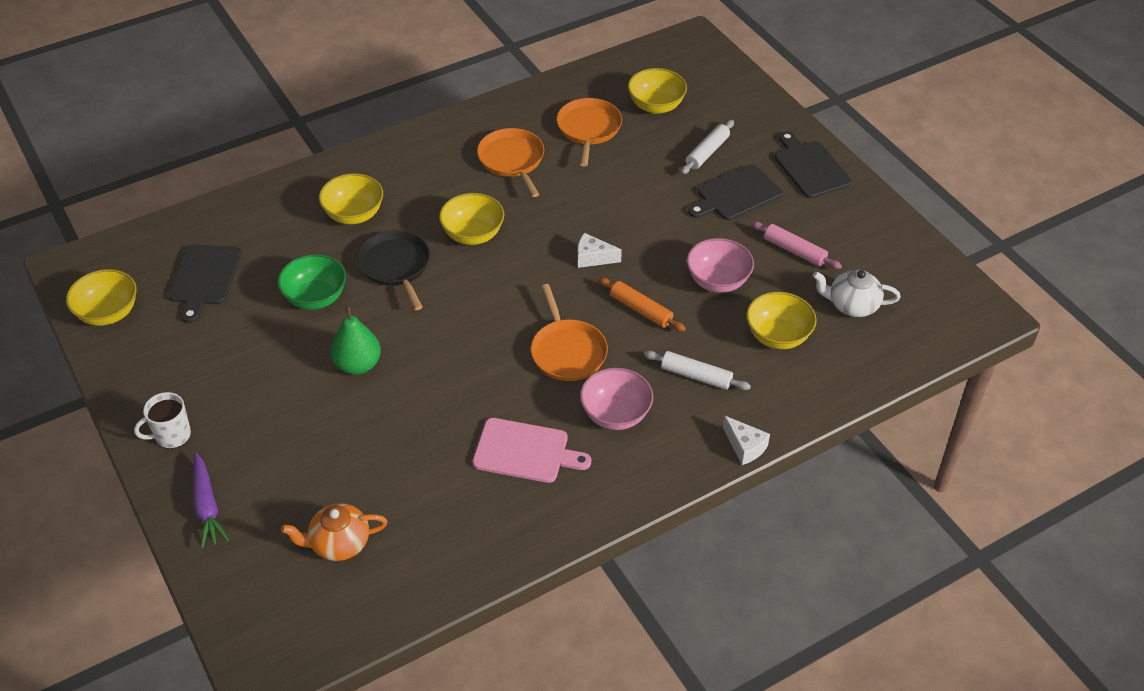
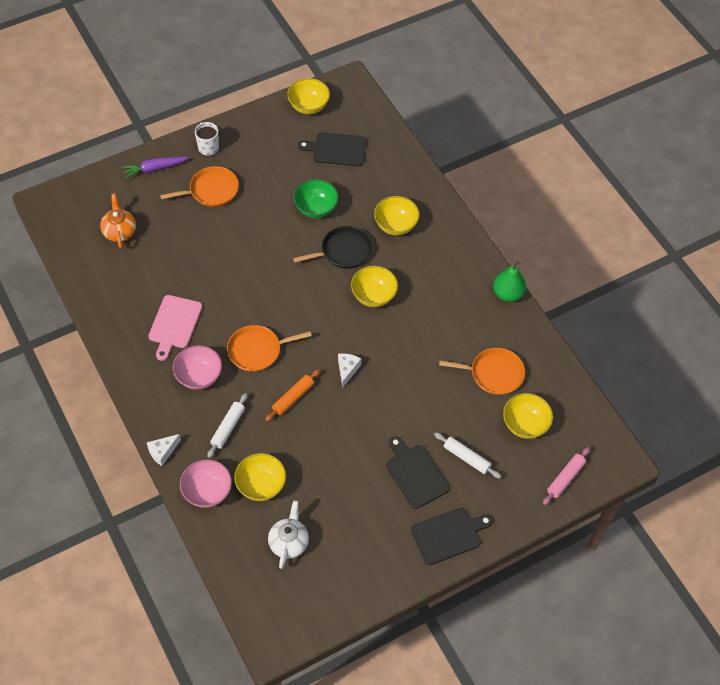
camera: 90 degrees right, 10 degrees up
green pear [330,305,381,375] -> green pear moved to [493,262,526,302]
orange pan [477,128,544,197] -> orange pan moved to [160,166,239,207]
pink bowl [687,238,754,293] -> pink bowl moved to [180,460,232,508]
pink rolling pin [751,221,842,269] -> pink rolling pin moved to [543,447,590,505]

